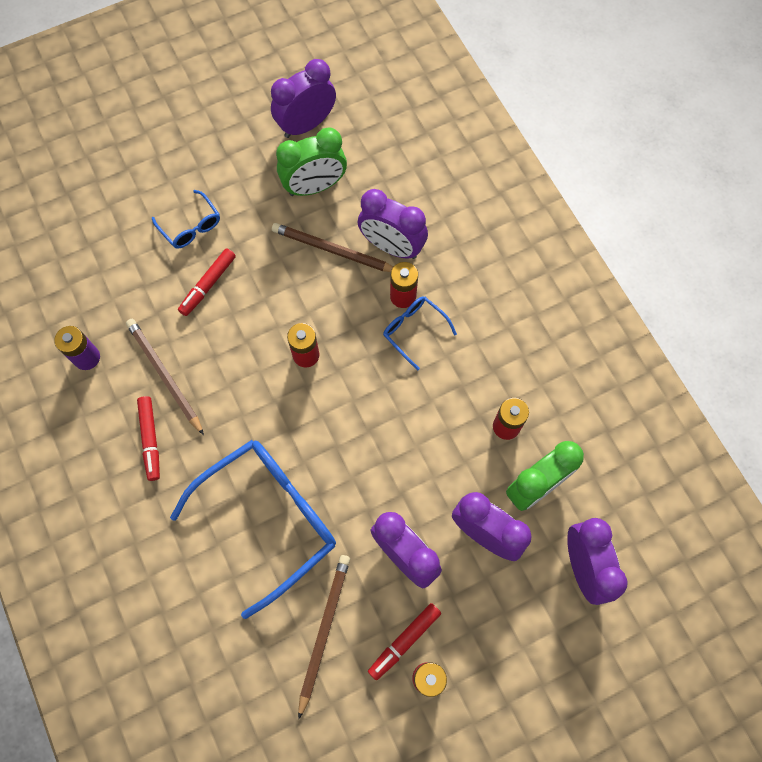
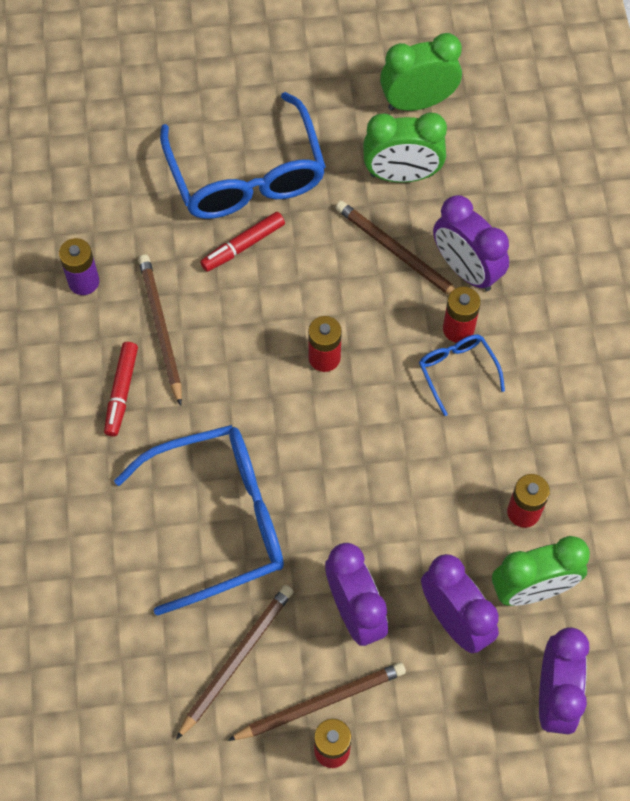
camera: 20 degrees right, 5 degrees down
blue glasses [152,190,220,249] -> blue glasses [160,92,326,219], size x2.13
purple clock [271,59,336,138] -> green clock [380,33,462,111]
red marker [368,603,441,680] -> brown pencil [227,662,406,741]

